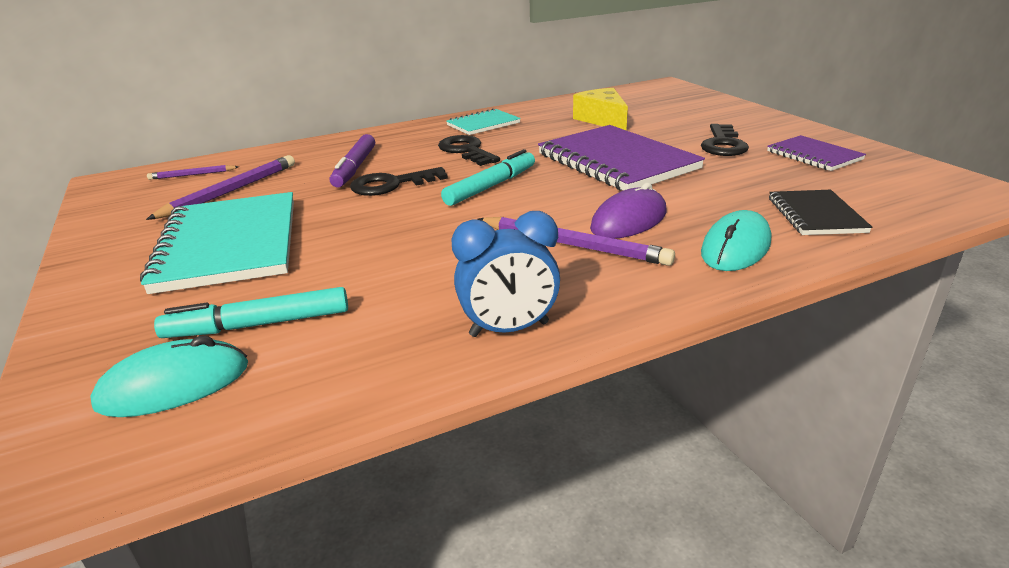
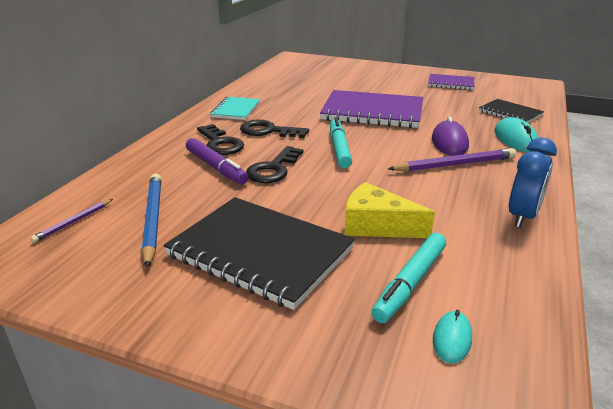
camera: 45 degrees left, 0 degrees up
turquoise mouse [90,336,248,417] -> turquoise mouse [433,310,472,364], size x0.61
turquoise notebook [140,192,294,294] -> black notebook [164,197,355,310]
purple pencil [146,155,295,220] -> blue pencil [142,174,161,268]
yellow cheese [573,88,628,130] -> yellow cheese moved to [345,182,435,238]
black key [701,124,749,156] -> black key moved to [197,124,244,155]

